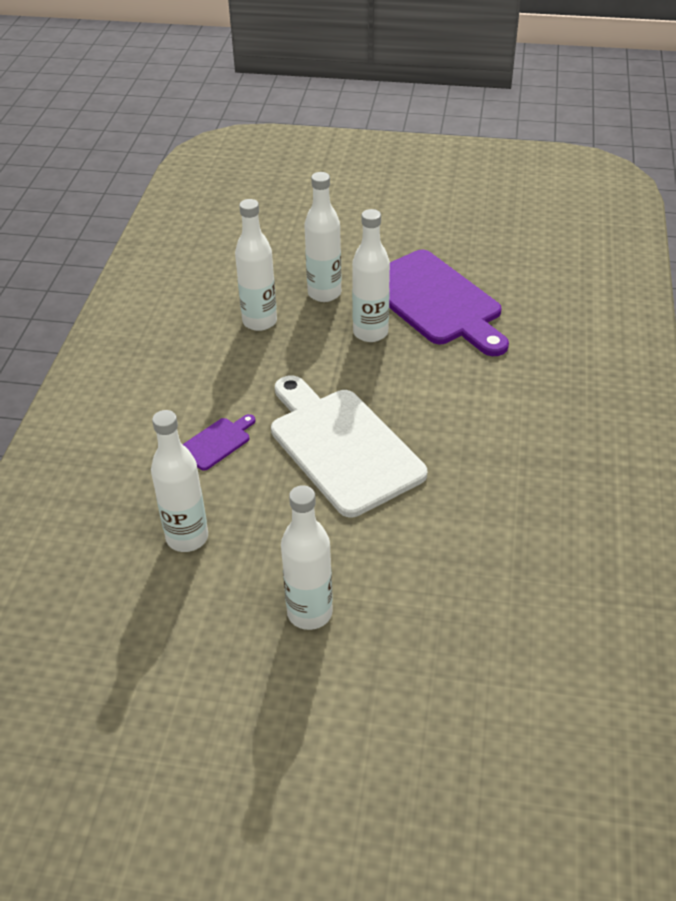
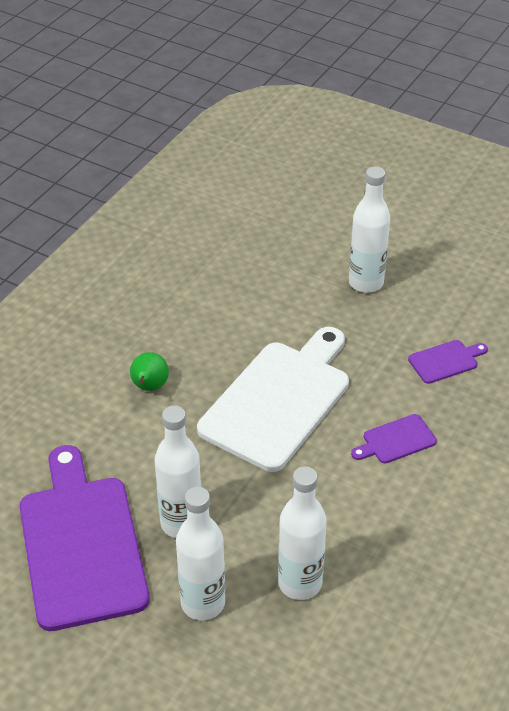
camera: 160 degrees left, 0 degrees up
white bottle [151,410,208,552] -> purple cutting board [408,340,488,384]
white cutting board [271,375,427,517] -> white cutting board turned 135 degrees counterclockwise [197,327,349,472]
none -> green pear [130,352,169,391]

